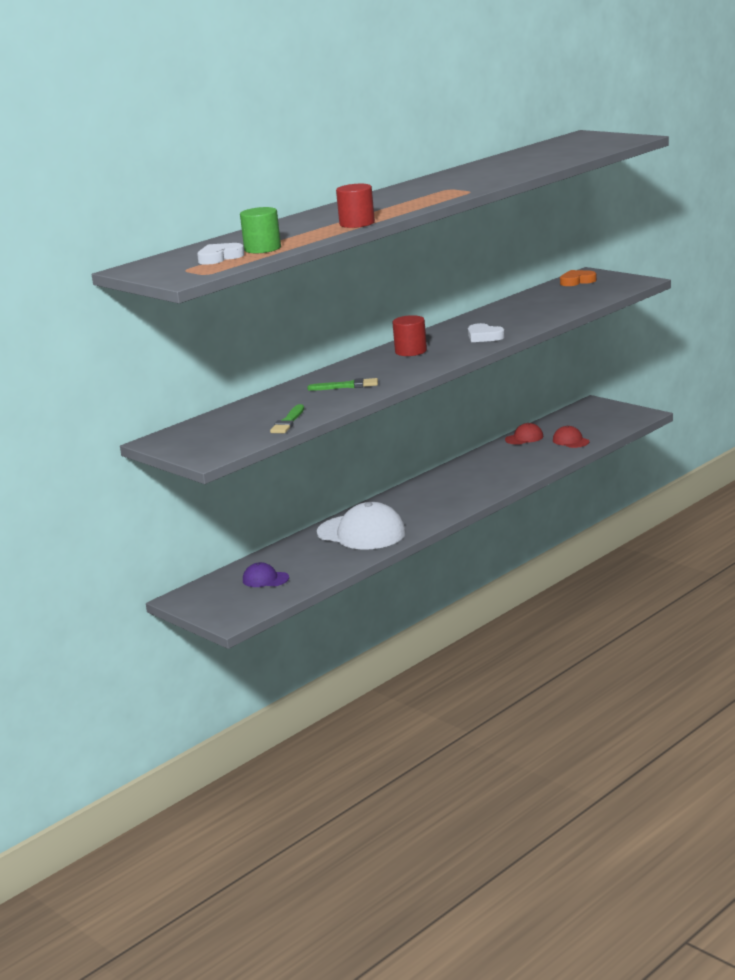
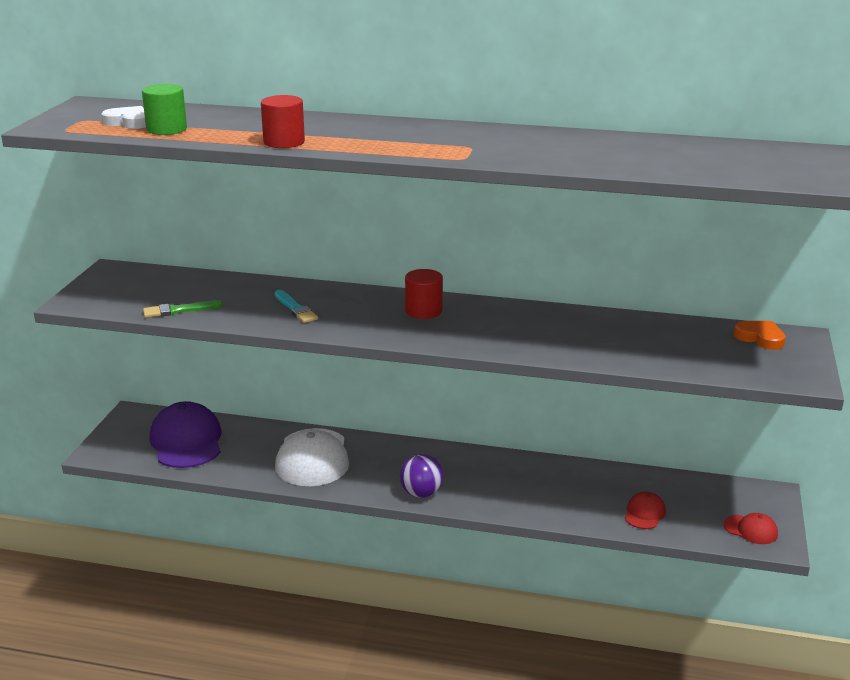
camera: 55 degrees right, 5 degrees up
purple cap [243,562,289,587] -> purple cap [149,401,221,468], size x2.05
green brush [307,378,378,391] -> turquoise brush [275,290,318,323]
white heart [468,323,505,342] -> none
red cap [505,423,543,445] -> red cap moved to [723,513,778,544]
none -> purple ball [400,454,443,498]

